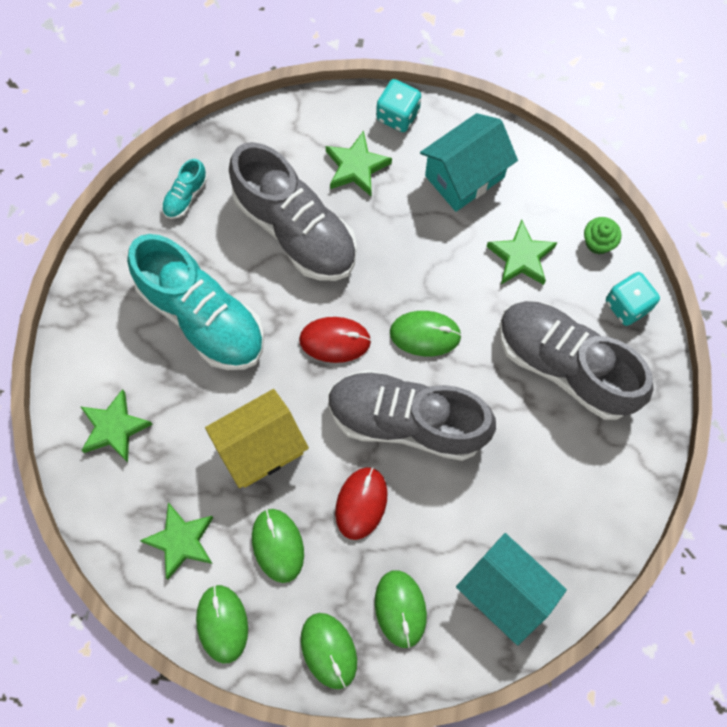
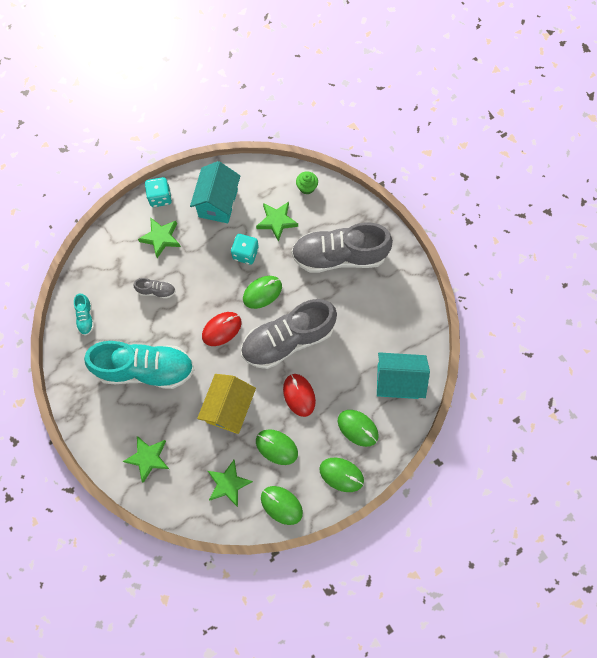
camera: 40 degrees left, 0 degrees up
grey shoe [229,142,357,281] -> grey shoe [133,278,176,299], size x0.41
turquoise dice [606,272,660,326] -> turquoise dice moved to [231,234,259,265]

